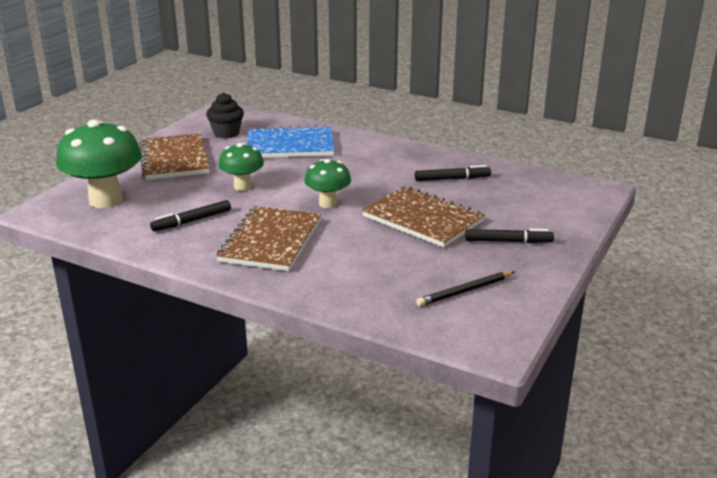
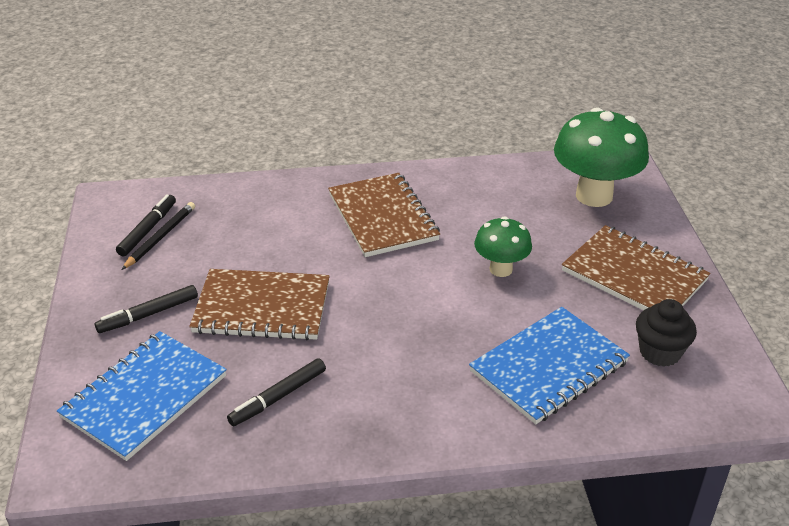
camera: 145 degrees right, 10 degrees up
black marker [150,200,231,231] -> black marker moved to [116,194,176,256]
green mushroom [304,159,351,208] -> none
none -> blue notebook [57,331,227,461]

